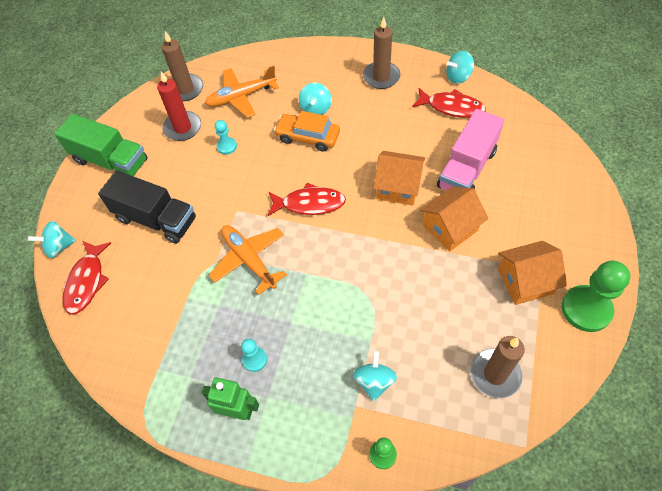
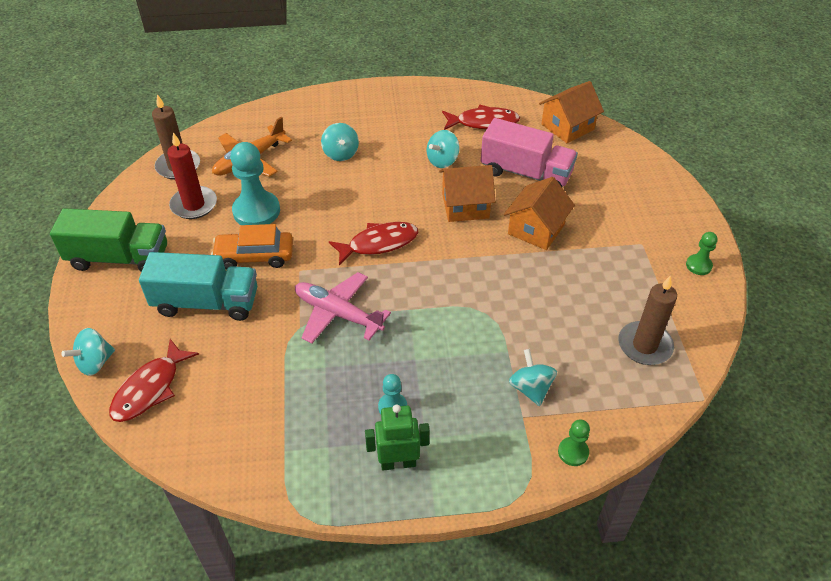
camera: 25 degrees left, 10 degrees down
red fish [62,241,111,315] -> red fish turned 45 degrees clockwise [109,339,199,422]
black truck [98,170,196,244] -> turquoise truck [139,252,257,321]
orange plane [209,225,287,295] -> pink plane [295,272,391,344]
turquoise pawn [215,120,237,155] -> turquoise pawn [230,142,280,225], size x1.98
orange car [274,111,340,152] -> orange car moved to [211,224,293,269]
brown candle [363,17,400,89] -> none
pink truck [437,109,504,190] -> pink truck turned 75 degrees counterclockwise [481,118,578,187]
turquoise spinning top [446,51,474,84] -> turquoise spinning top moved to [427,130,459,168]
orange house [498,241,567,305] -> orange house moved to [539,81,604,143]
green pawn [562,261,630,332] -> green pawn [686,232,718,275], size x0.51

